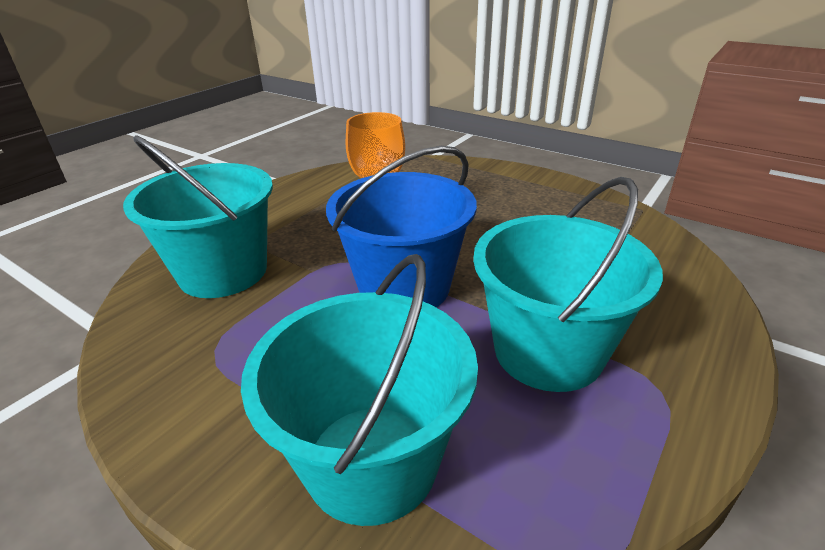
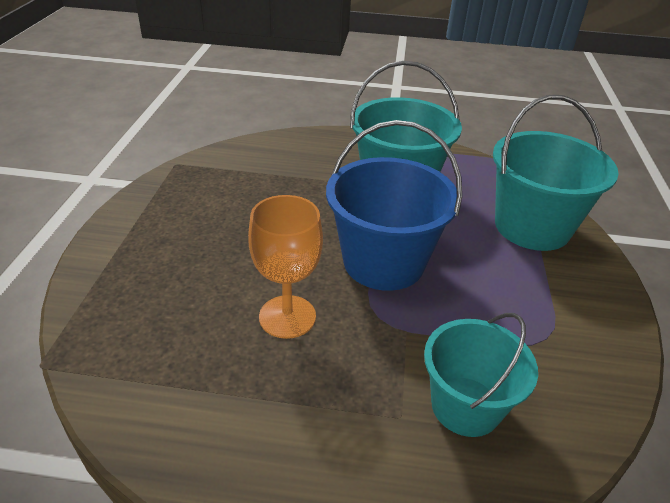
camera: 120 degrees left, 5 degrees up
turquoise bucket [123,135,273,298] -> turquoise bucket [424,313,538,437], size x0.66

